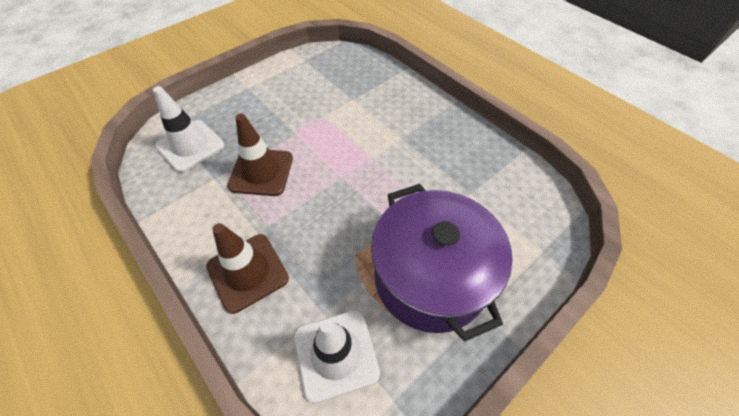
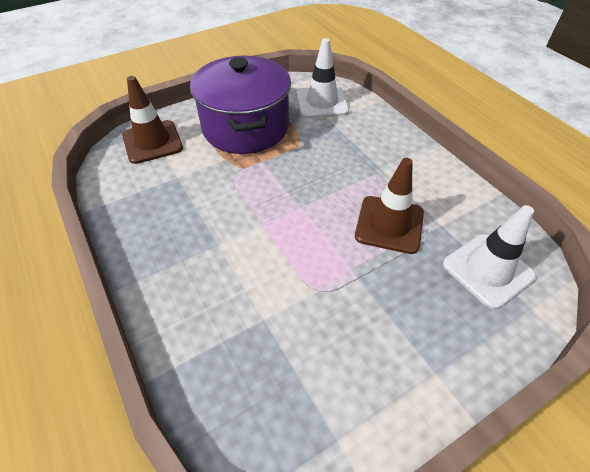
camera: 170 degrees left, 5 degrees down
brown traffic cone [206,223,289,314] -> brown traffic cone moved to [122,76,183,164]

